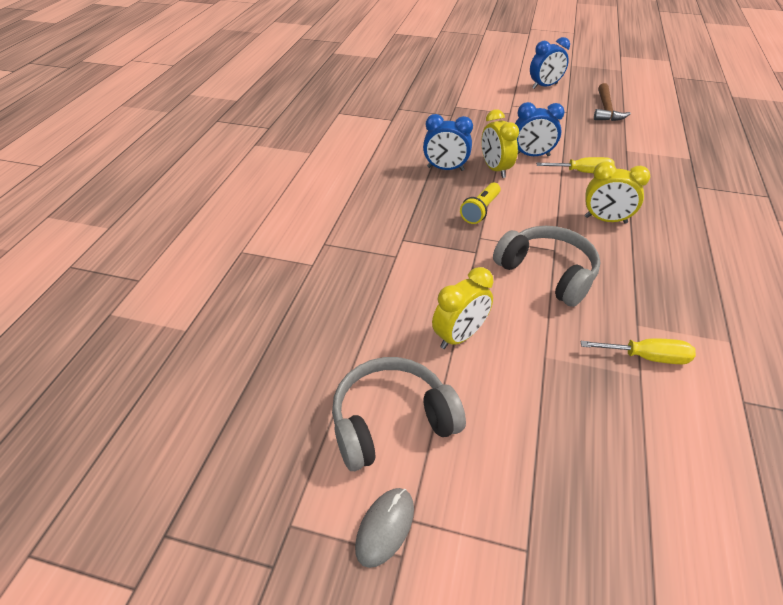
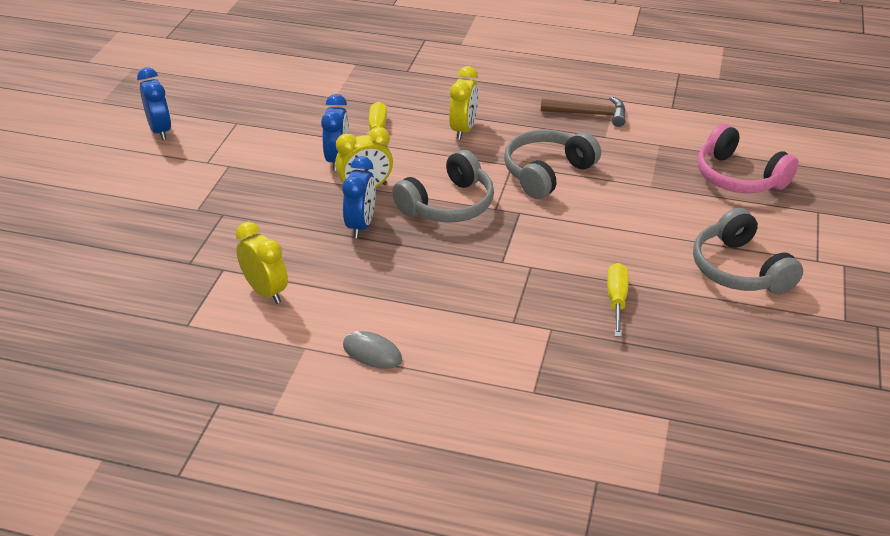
camera: 90 degrees left, 5 degrees down
grey mouse [355,488,414,568] -> grey mouse moved to [343,331,402,369]
yellow clock [432,267,493,349] -> yellow clock moved to [236,222,288,304]
yellow flashlight [460,182,501,224] -> grey headphones [392,150,494,223]
yellow screwdriver [581,338,696,364] -> yellow screwdriver moved to [607,263,629,337]
brown hammer [594,83,631,121] -> brown hammer moved to [541,96,626,127]
none -> pink headphones [697,124,798,193]

